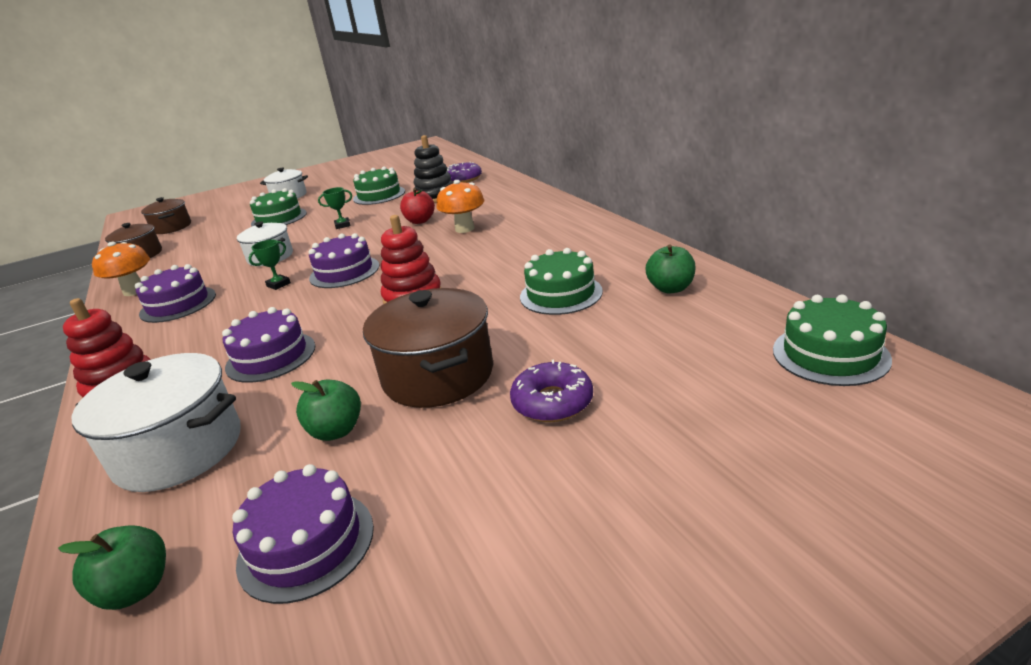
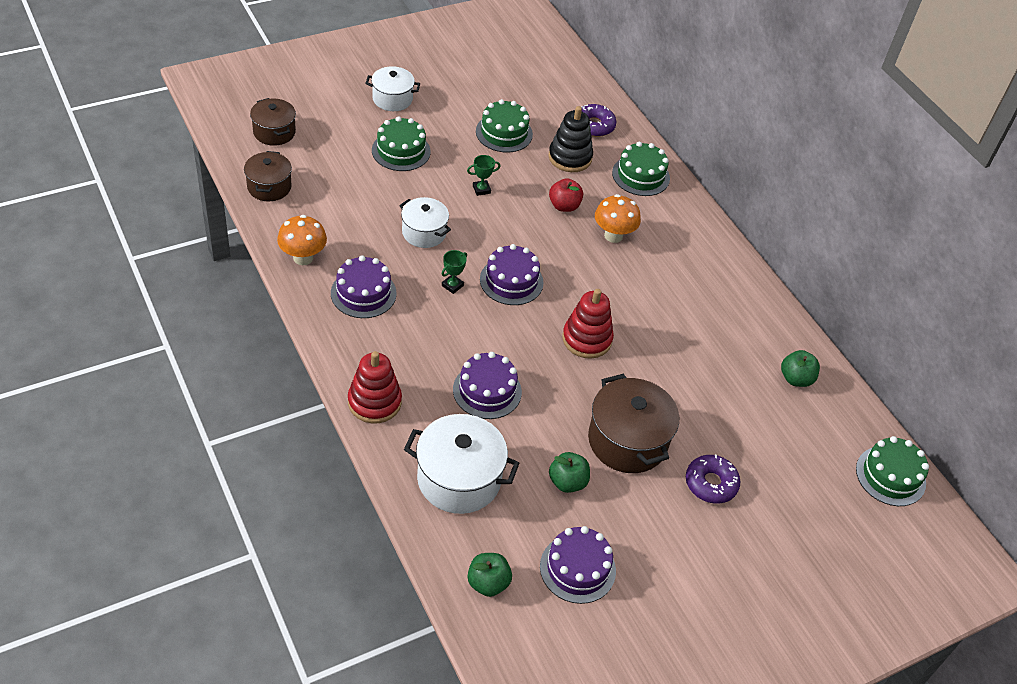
camera: 10 degrees left, 20 degrees up
green cake [520,248,603,315] -> green cake moved to [612,142,670,196]

